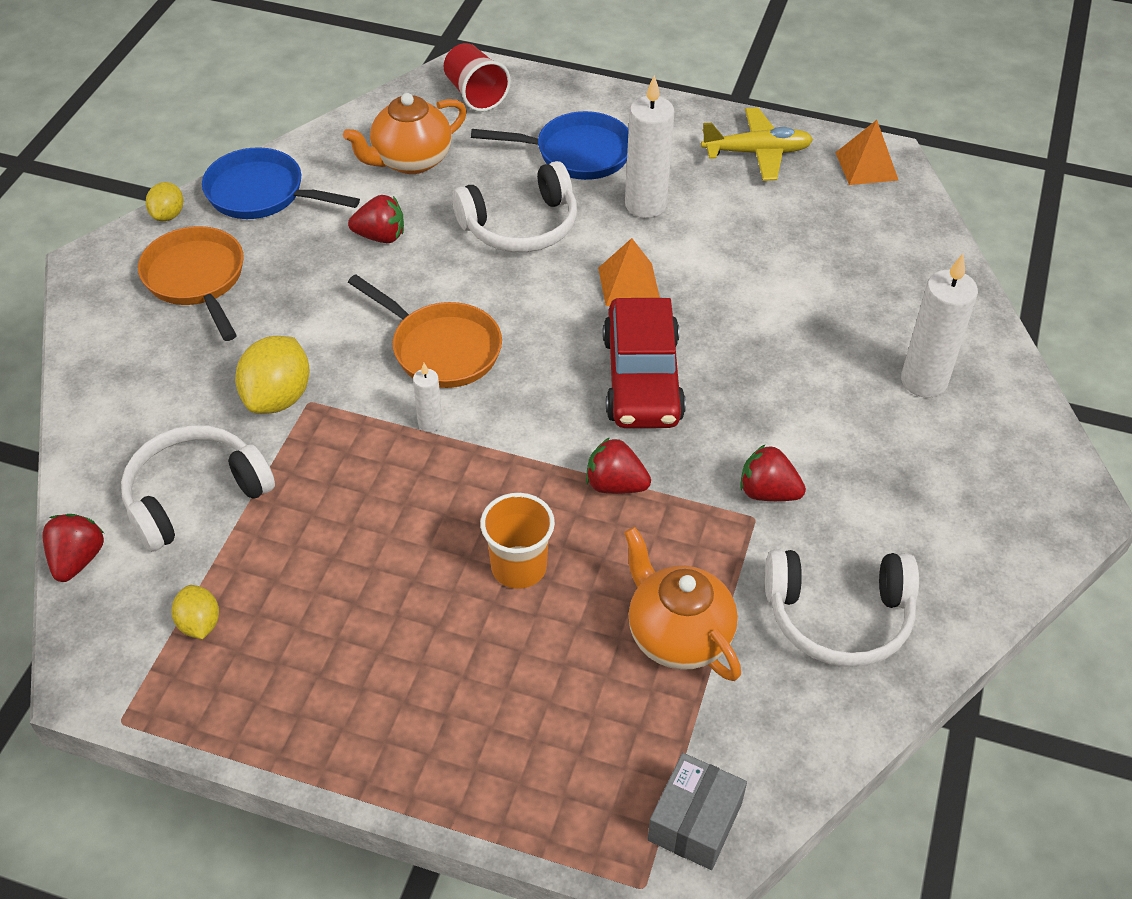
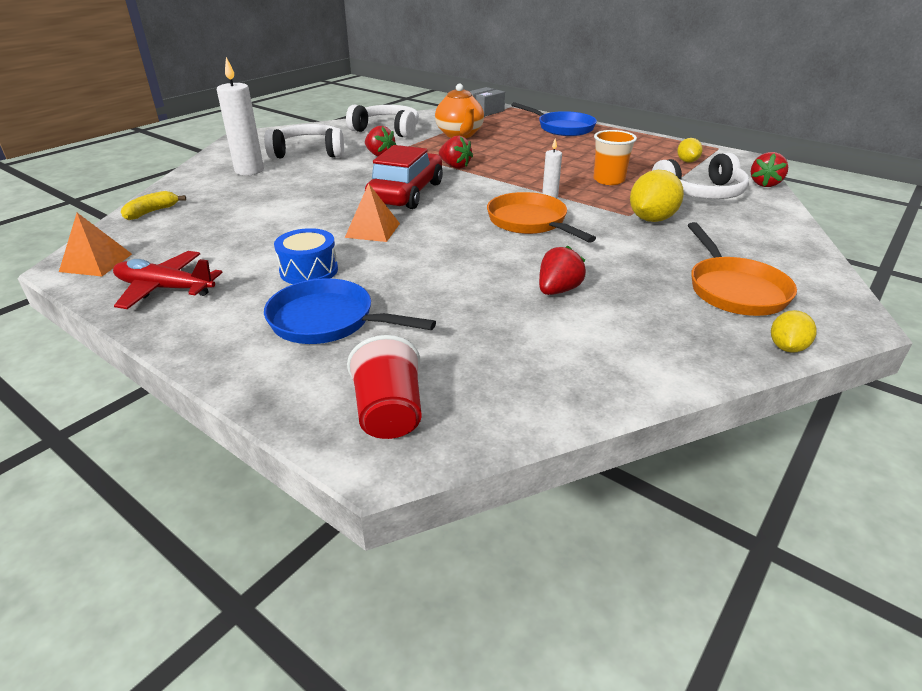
camera: 160 degrees left, 15 degrees down
blue pan [202,147,360,219] -> blue pan moved to [511,102,597,136]
orange teapot [343,93,467,174] -> none
red strawberry [348,195,404,243] -> red strawberry turned 105 degrees clockwise [539,246,586,295]
white headphones [452,161,577,252] -> white headphones moved to [264,124,344,159]
orange cup [480,493,555,589] -> orange cup moved to [593,130,637,185]
white candle [625,75,674,218] -> blue drum [274,228,338,284]
yellow plane [701,107,813,181] -> red plane [113,251,222,309]
none -> yellow banana [121,191,186,220]

